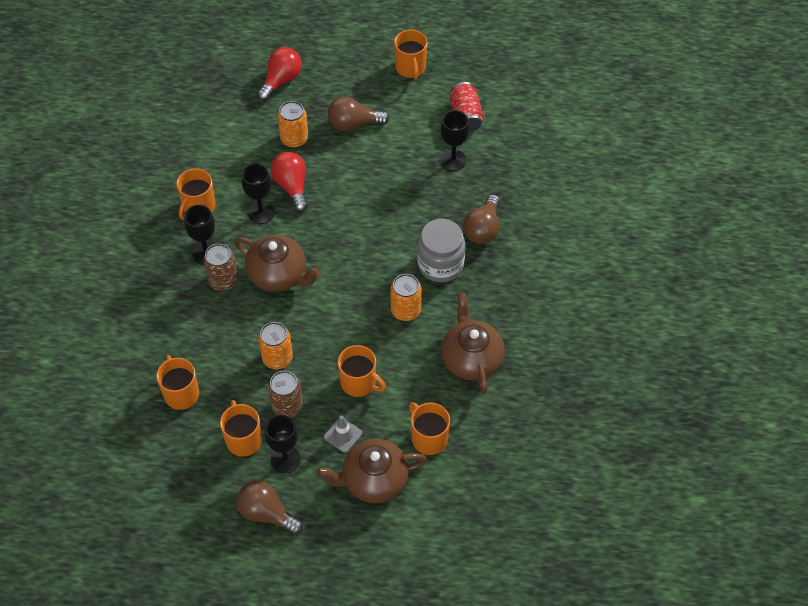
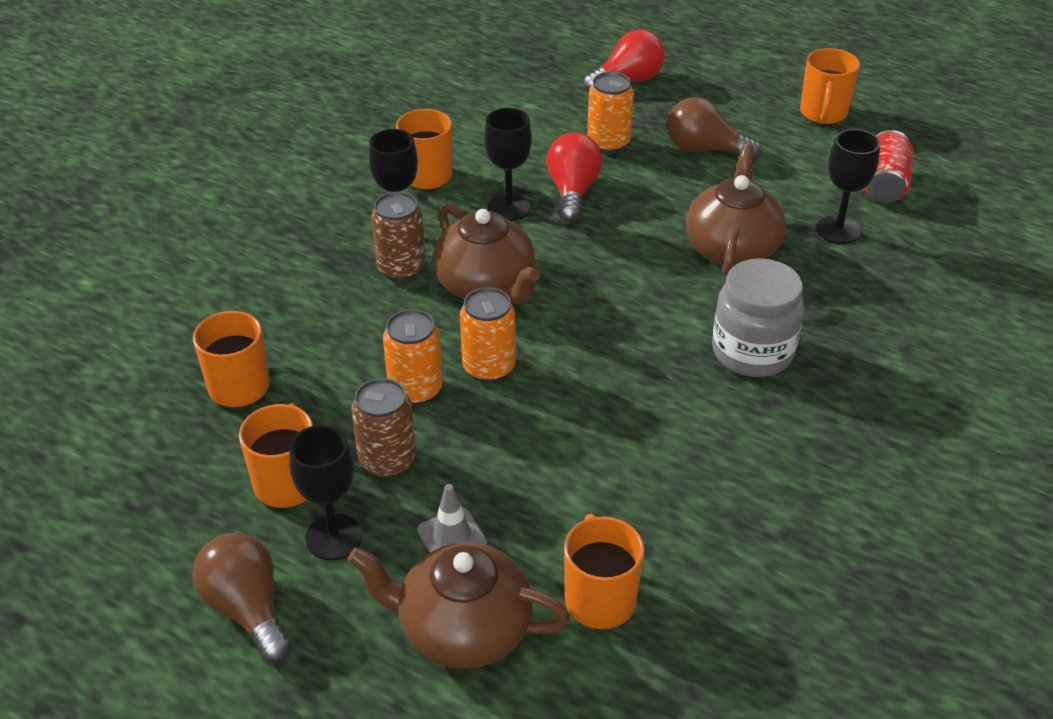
camera: 25 degrees right, 15 degrees down
orange mug [338,345,386,397] -> none
orange can [390,274,422,321] -> orange can moved to [460,287,516,382]
brown teapot [441,292,505,394] -> brown teapot moved to [686,144,786,276]
brown light bulb [463,194,500,244] -> none

